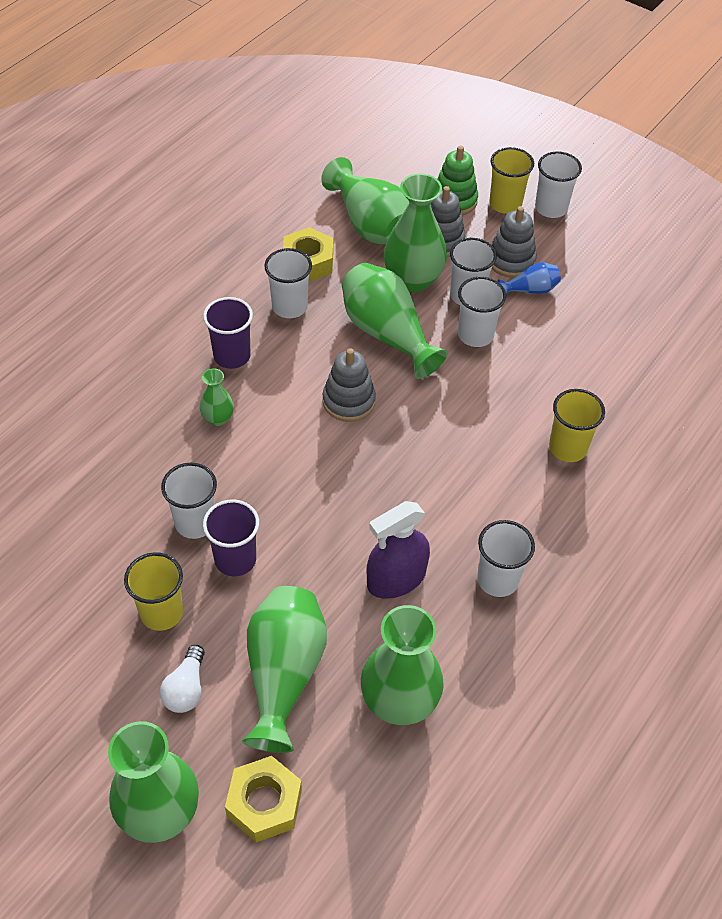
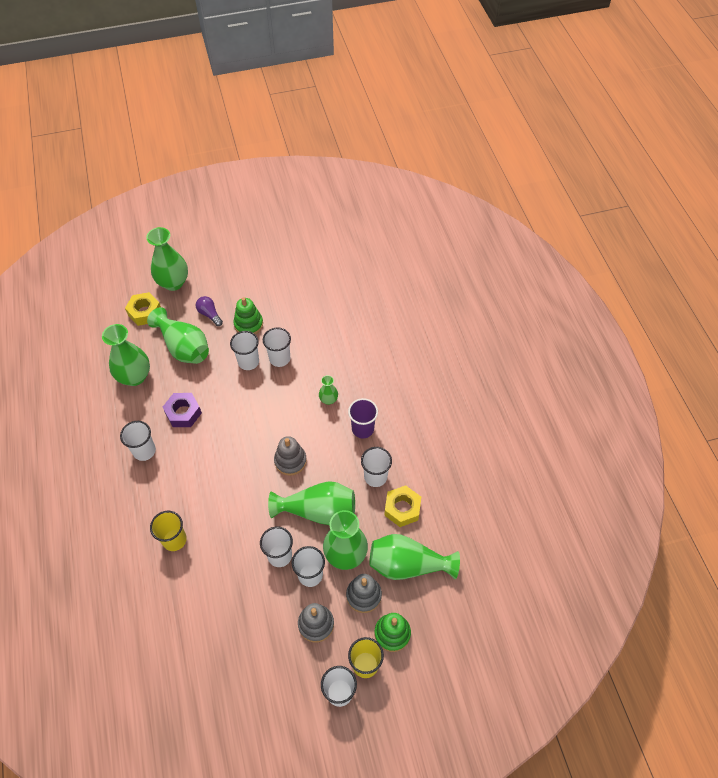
camera: 130 degrees right, 5 degrees up
yellow cup [124,552,183,631] -> green stacking toy [234,297,263,334]
white light bulb [160,645,205,713] -> purple light bulb [196,296,223,326]
purple cup [203,499,259,576] -> white cup [230,331,259,370]
purple spray bottle [367,501,430,599] -> purple nut [163,393,202,427]
blue vase [498,262,561,294] -> none

